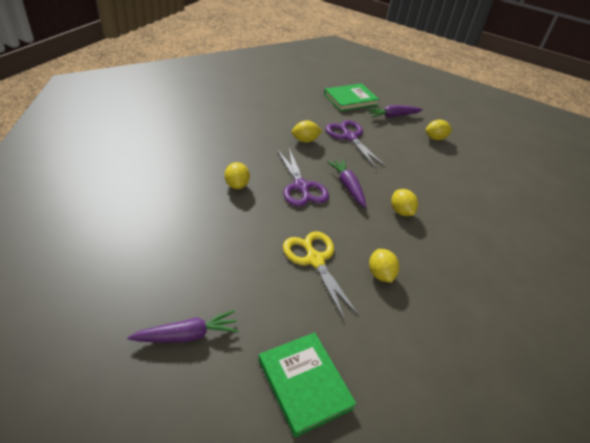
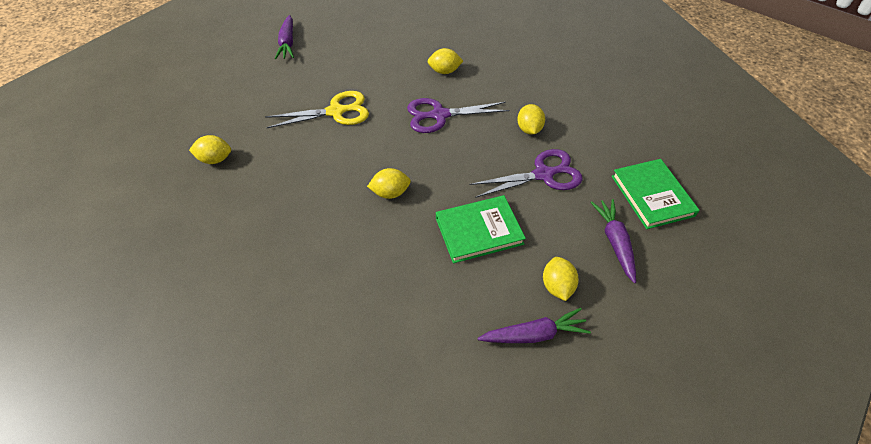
camera: 105 degrees right, 10 degrees up
green book [258,332,356,437] -> green book moved to [436,195,526,263]
purple carrot [327,159,366,208] -> purple carrot moved to [478,308,591,343]
yellow lemon [369,249,399,283] -> yellow lemon moved to [189,135,231,164]

